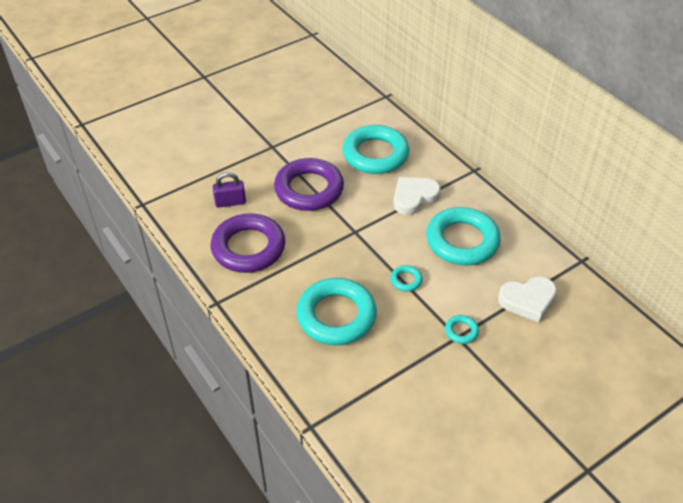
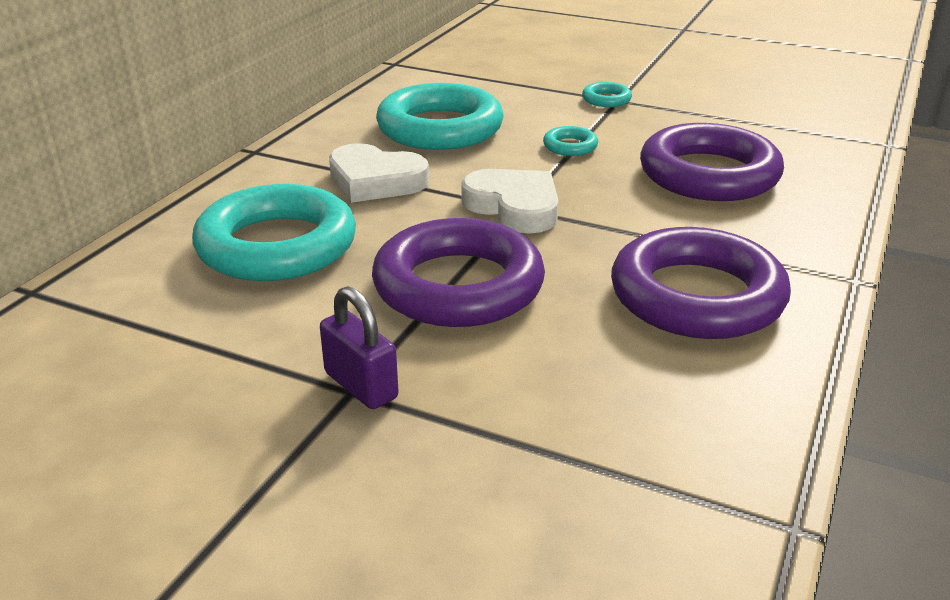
camera: 120 degrees left, 15 degrees down
purple padlock [213,172,246,208] -> purple padlock moved to [320,286,399,409]
turquoise ring [296,278,377,345] -> purple ring [640,123,784,201]
white heart [498,276,557,322] -> white heart moved to [461,169,559,234]

